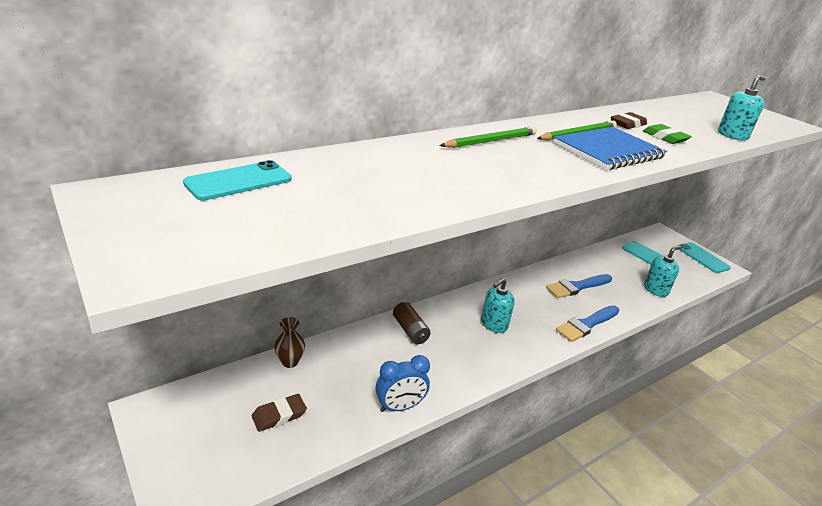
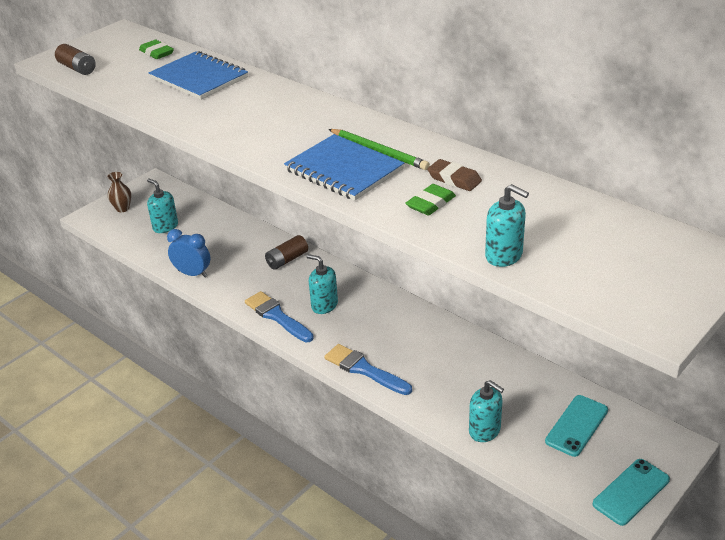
camera: 80 degrees right, 5 degrees up
turquoise phone [183,160,292,201] -> green eraser [139,40,174,59]
brown eraser [252,394,307,432] -> turquoise soap dispenser [147,179,178,233]
brown vase [274,317,305,368] -> brown vase moved to [107,172,131,212]
blue clock [376,355,430,412] -> blue clock turned 150 degrees clockwise [167,229,211,278]
green pencil [439,126,537,148] -> none
blue brush [546,274,612,298] -> blue brush moved to [245,291,314,342]
none -> brown battery [55,44,96,75]
none -> blue notebook [149,51,248,100]

